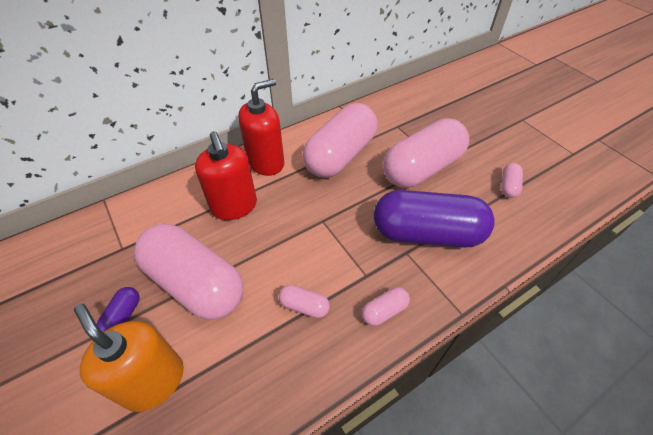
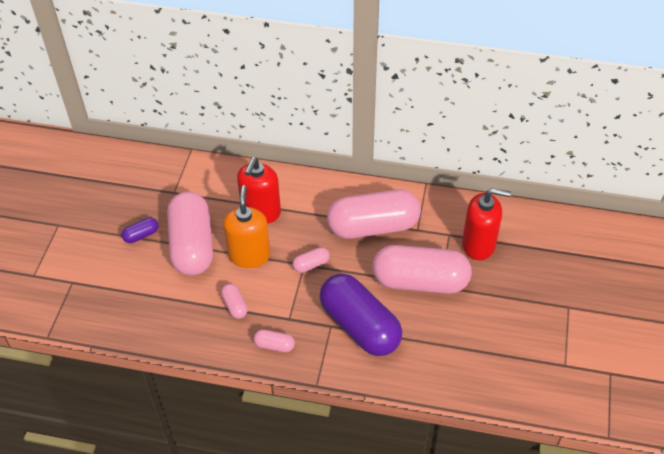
camera: 45 degrees right, 0 degrees up
orange soap dispenser [74,304,184,412] -> orange soap dispenser moved to [223,185,270,268]
red soap dispenser [238,79,284,176] -> red soap dispenser moved to [462,188,511,260]
pink capsule [501,163,523,198] -> pink capsule moved to [293,247,330,273]

